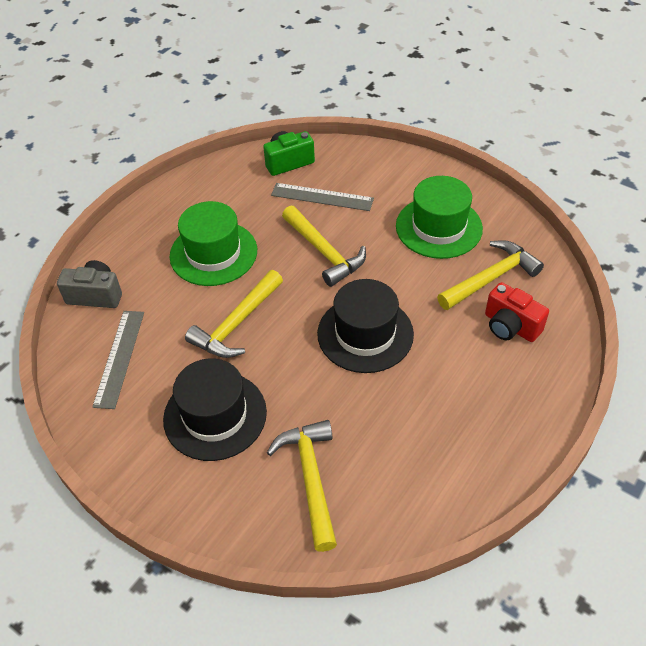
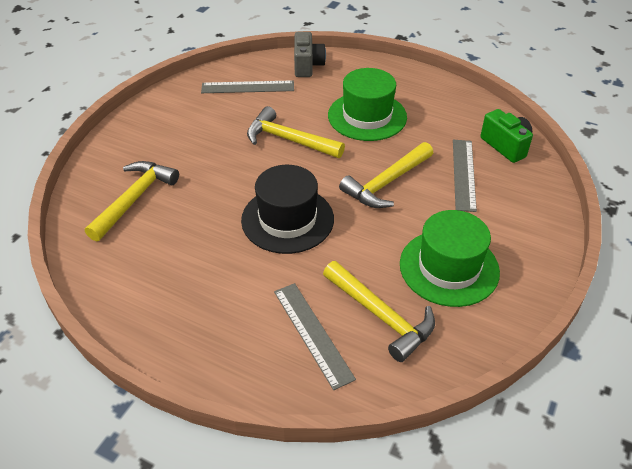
camera: 80 degrees right, 5 degrees down
black hat [163,358,267,461] -> none
yellow hammer [267,420,337,552] -> yellow hammer turned 45 degrees counterclockwise [85,161,179,242]
red camera [485,282,549,342] -> grey ruler [274,283,356,390]

